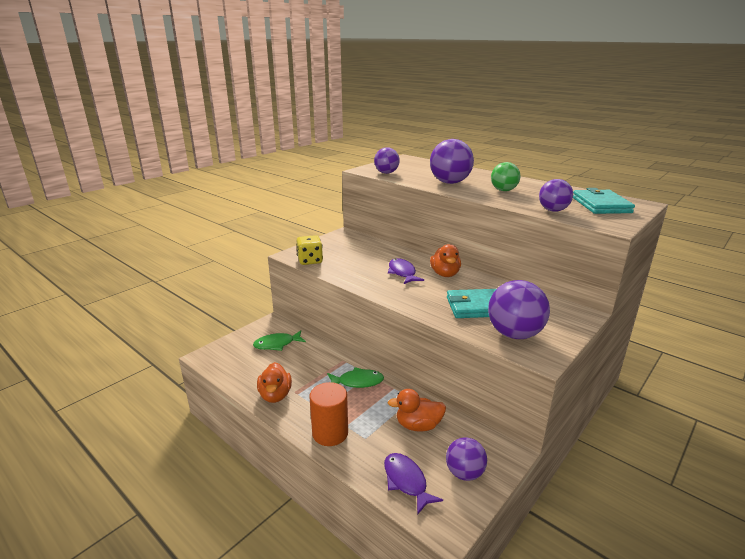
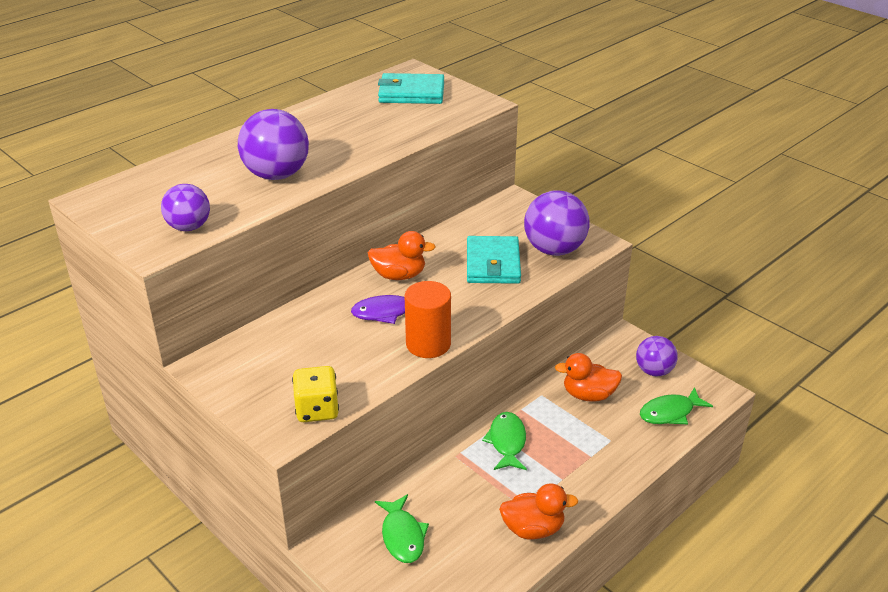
camera: 85 degrees left, 10 degrees up
orange cylinder [310,382,348,446] -> orange cylinder moved to [405,281,451,358]
purple fish [384,453,443,515] -> green fish [640,387,713,424]
orange duck [388,389,446,432] -> orange duck turned 90 degrees clockwise [555,353,622,402]
green ball [491,162,521,191] -> none
purple ball [539,179,573,212] -> none

